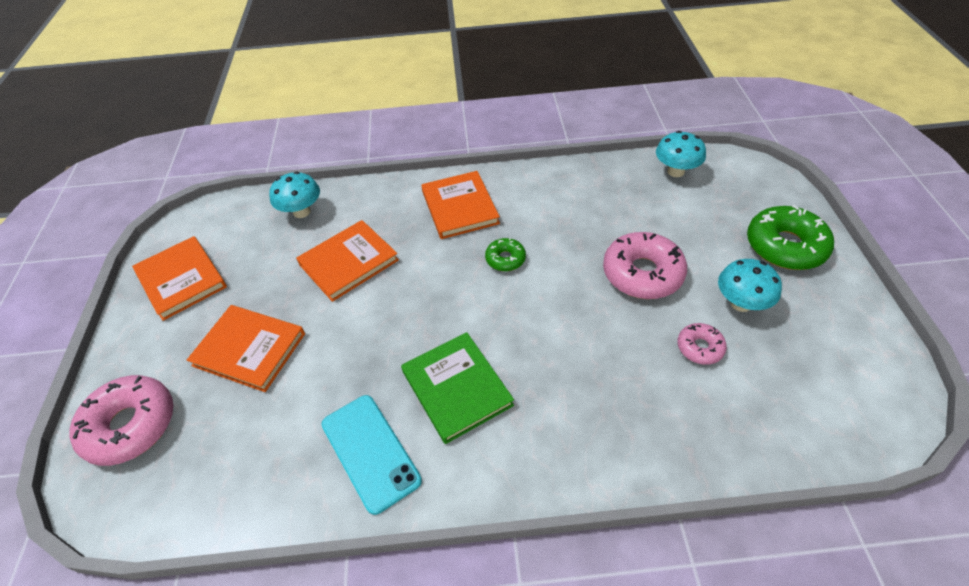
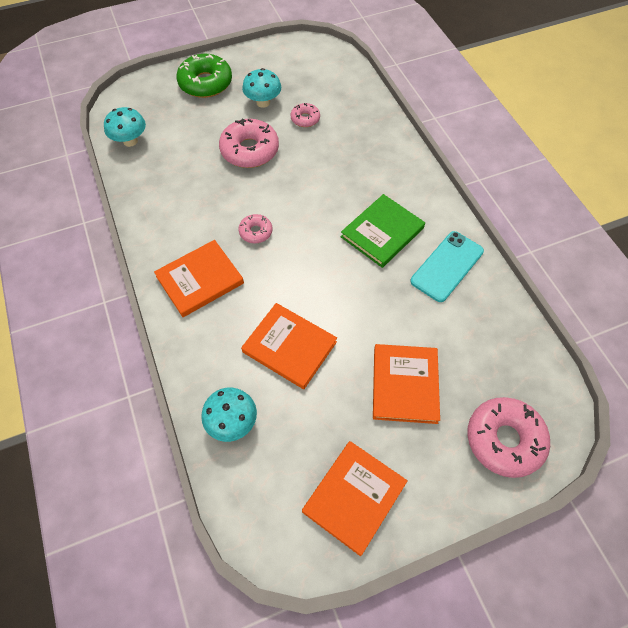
camera: 110 degrees left, 10 degrees up
green donut [485,238,526,271] -> pink donut [238,214,272,243]

